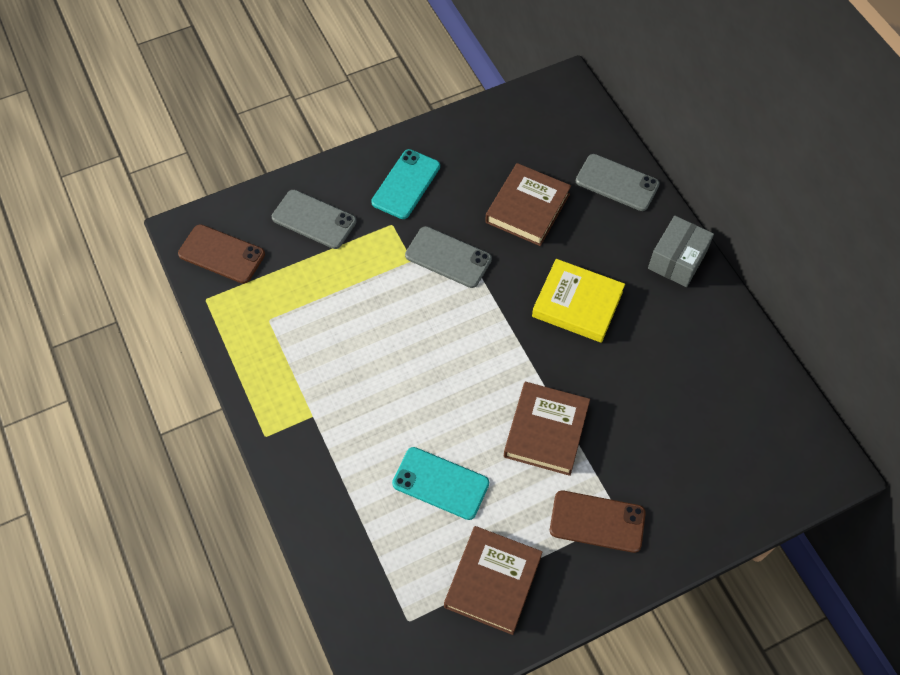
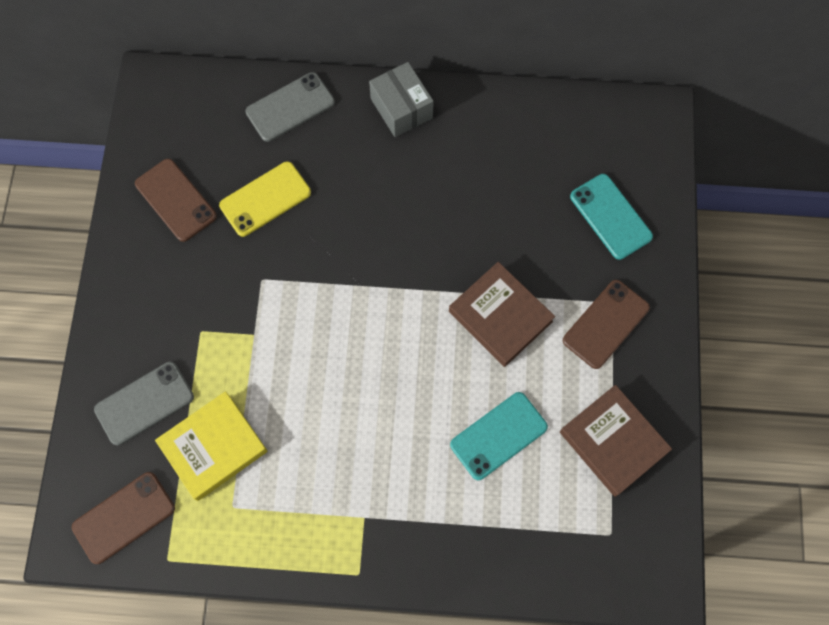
camera: 60 degrees left, 10 degrees up
turquoise phone [371,149,440,219] -> turquoise phone moved to [570,174,653,260]
grey phone [405,226,492,288] -> none
brown book [485,163,571,246] -> yellow phone [219,161,311,237]
yellow book [532,259,625,343] -> yellow book moved to [155,391,267,501]
none -> brown phone [135,159,217,242]

